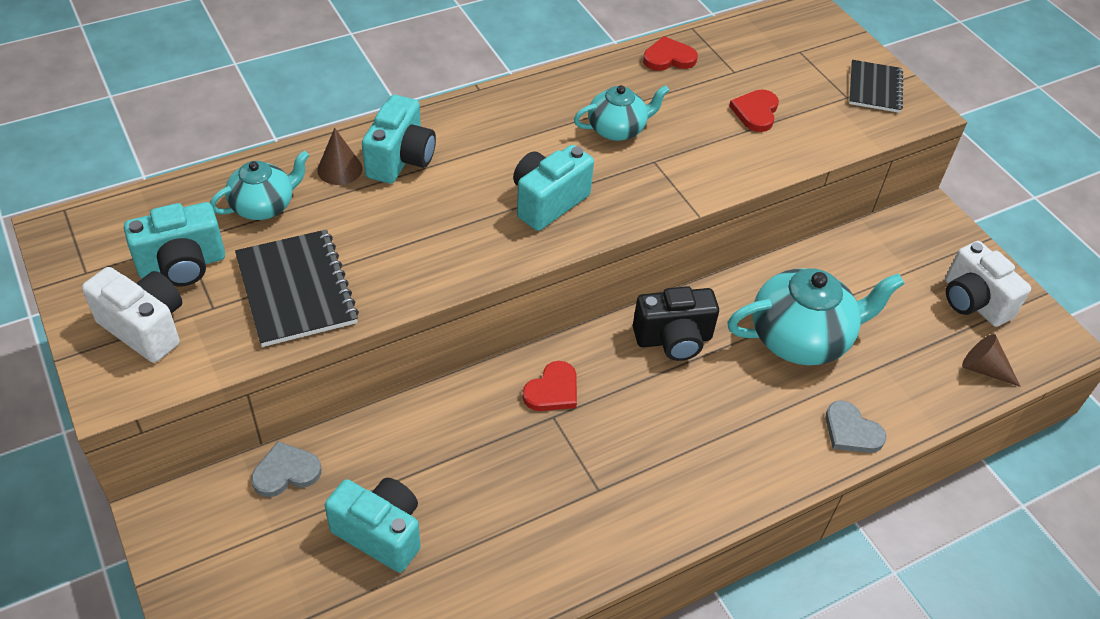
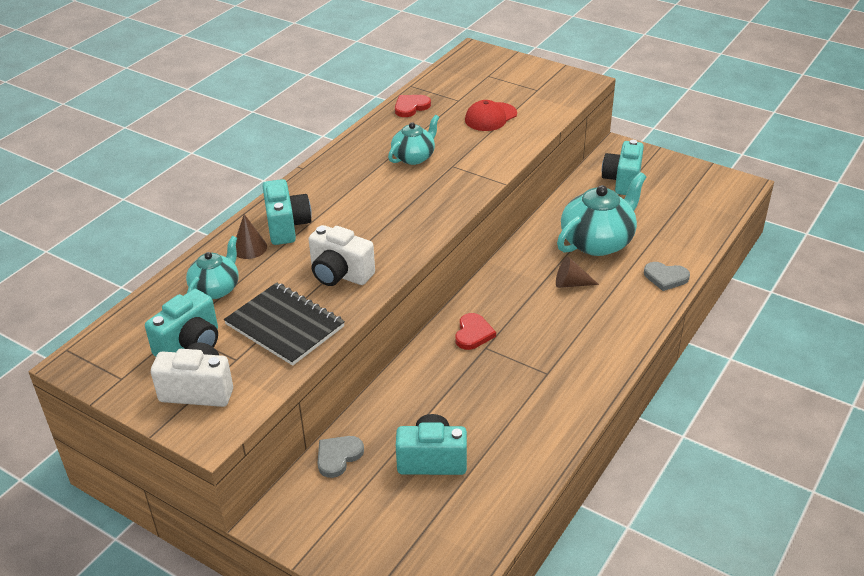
camera: 25 degrees left, 10 degrees down
turquoise camera [513,145,594,231] -> turquoise camera moved to [602,140,644,195]
black camera [633,286,719,361] -> none
red heart [729,89,779,132] -> red cap [465,100,517,131]
black notebook [849,60,903,113] -> none
white camera [945,241,1031,327] -> white camera moved to [309,225,375,286]
brown cone [962,334,1021,387] -> brown cone moved to [556,256,599,288]

